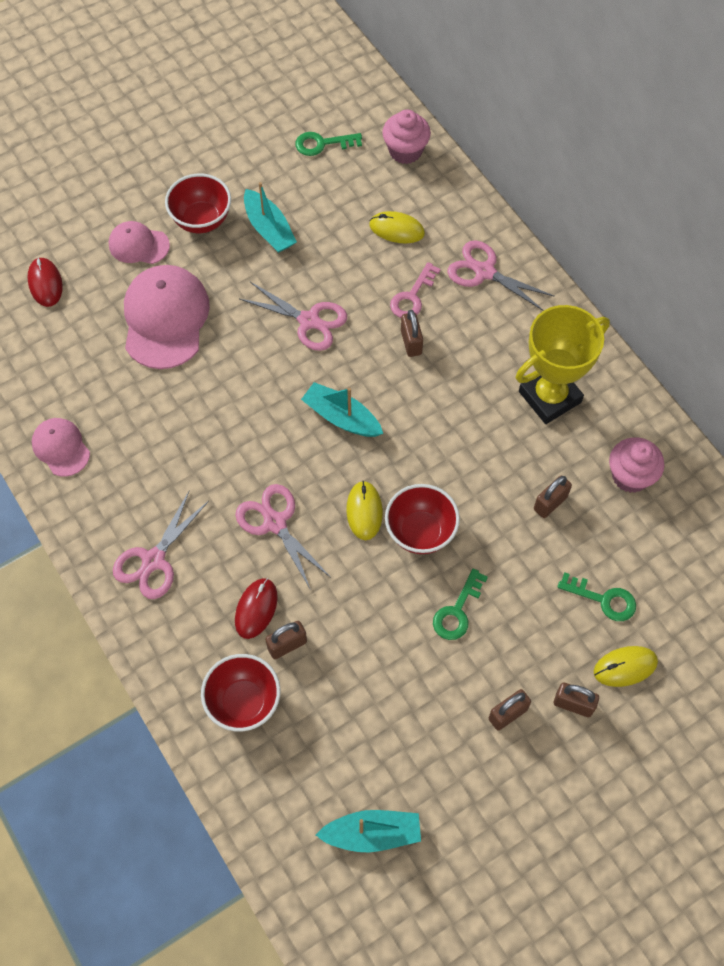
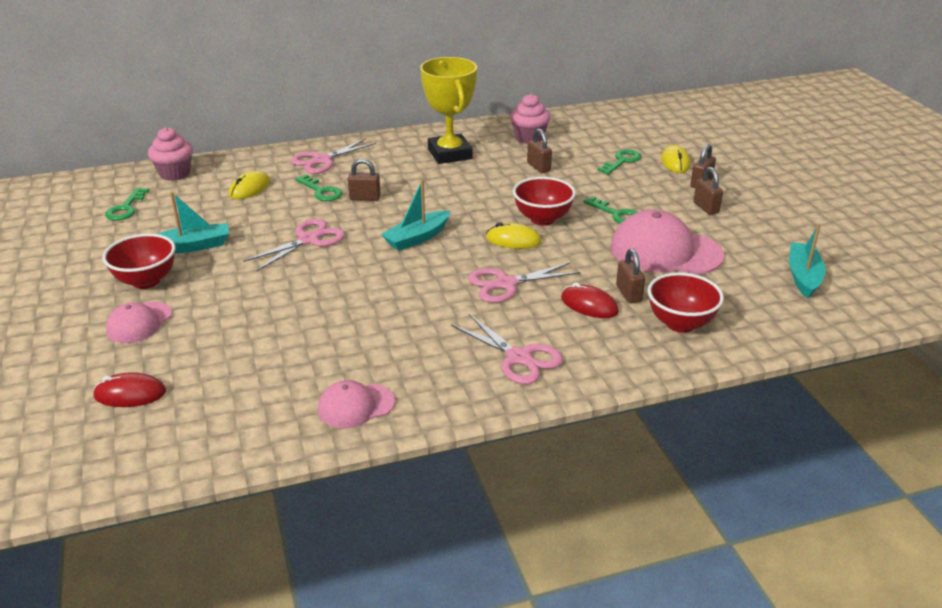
camera: 75 degrees left, 30 degrees down
pink cap [124,265,210,369] -> pink cap moved to [611,210,724,275]
pink key [390,262,441,318] -> green key [295,174,343,201]

